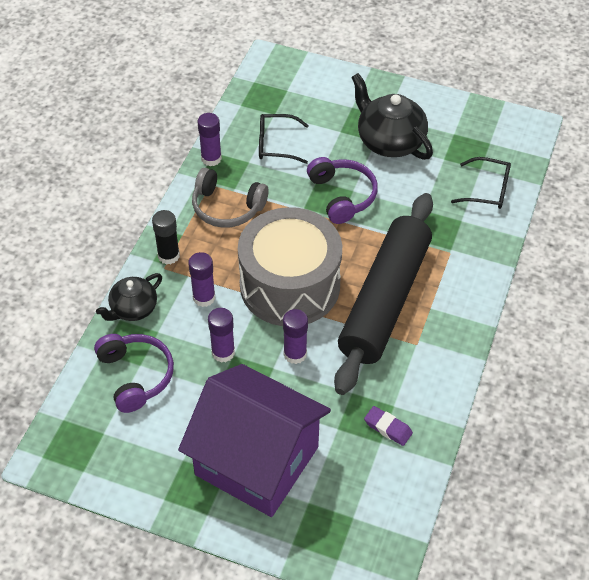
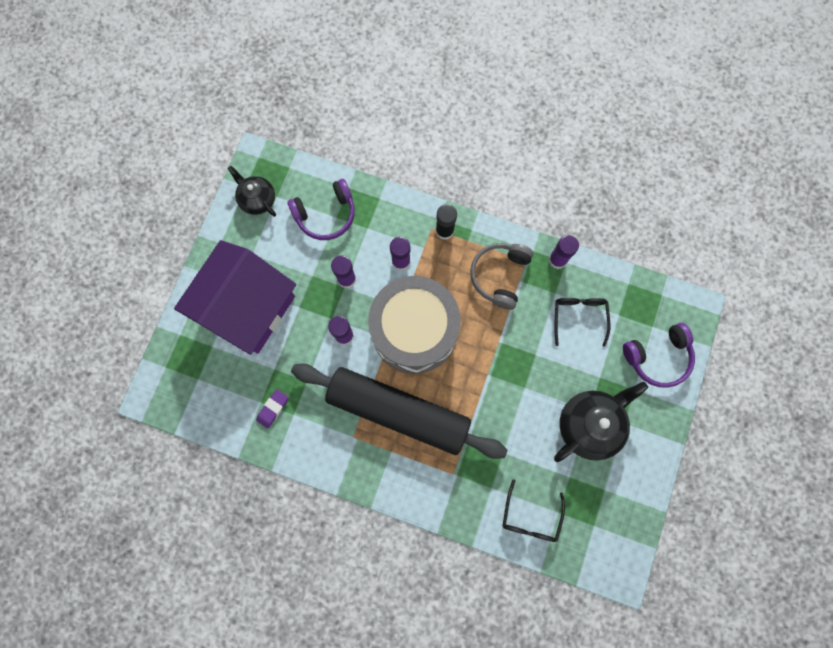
camera: 90 degrees right, 25 degrees up
black teapot [96,273,162,321] -> black teapot moved to [227,166,276,217]
purple headphones [307,157,378,224] -> purple headphones moved to [623,323,695,388]

